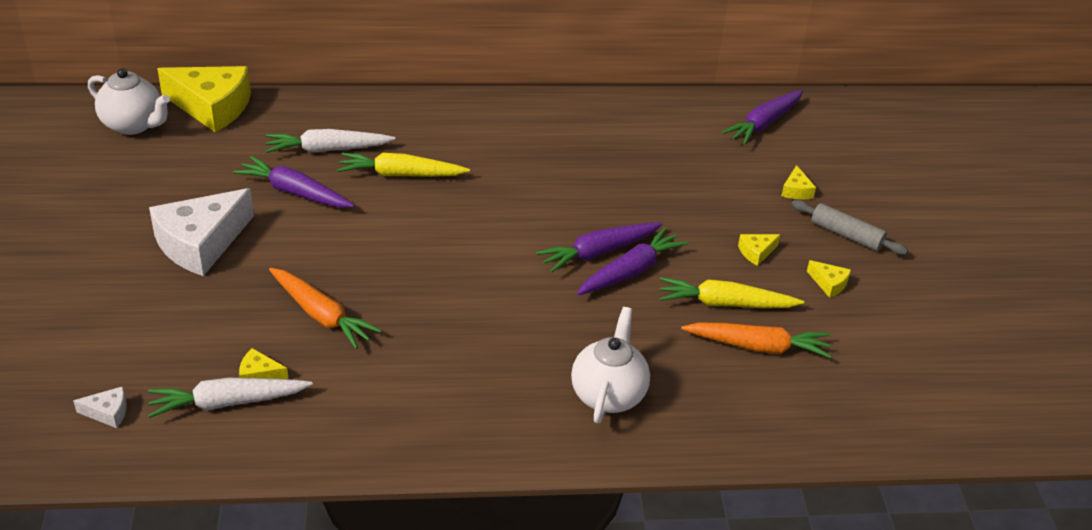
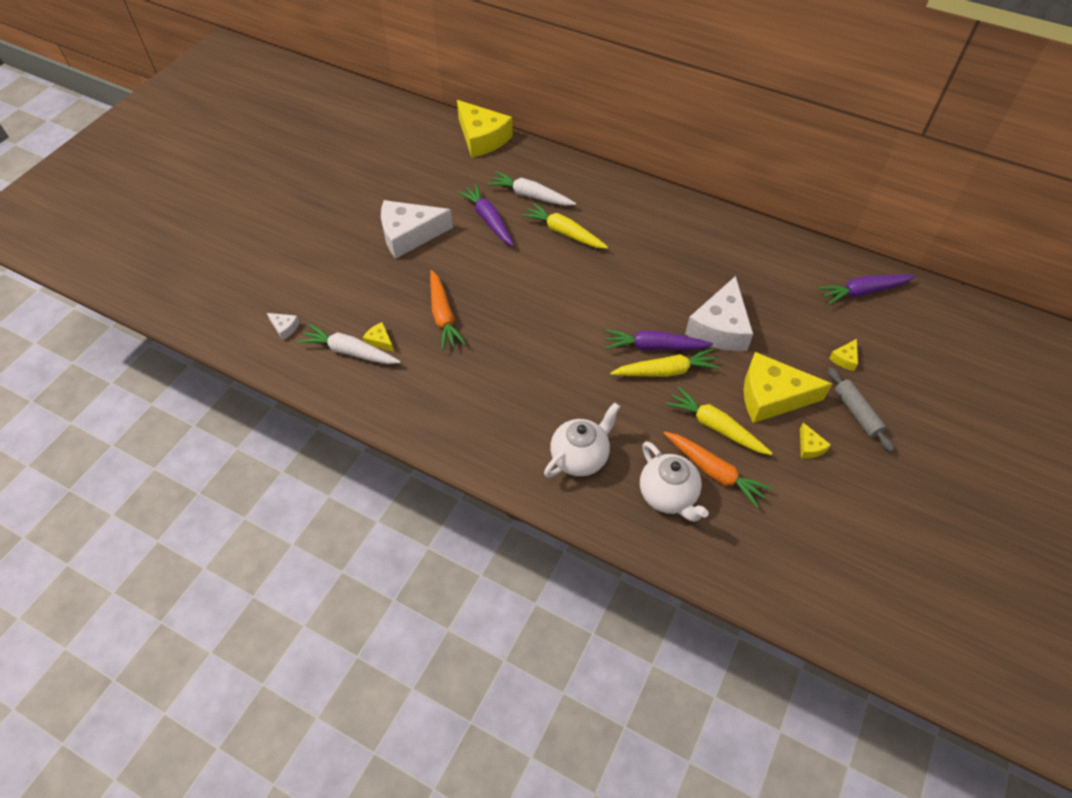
camera: 35 degrees right, 15 degrees up
white teapot [88,68,170,135] -> white teapot moved to [640,441,709,522]
purple carrot [576,227,688,295] -> yellow carrot [610,348,720,377]
yellow cheese [738,234,780,266] -> yellow cheese [744,352,832,423], size x2.39
none -> white cheese [685,276,753,351]

